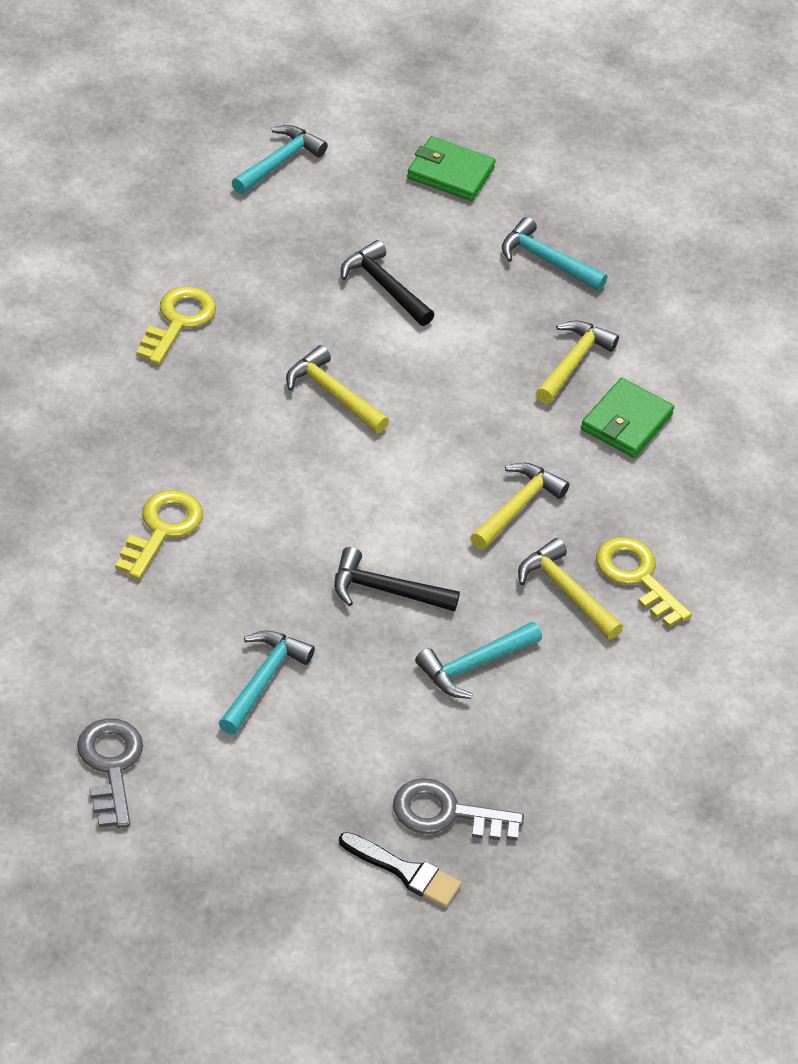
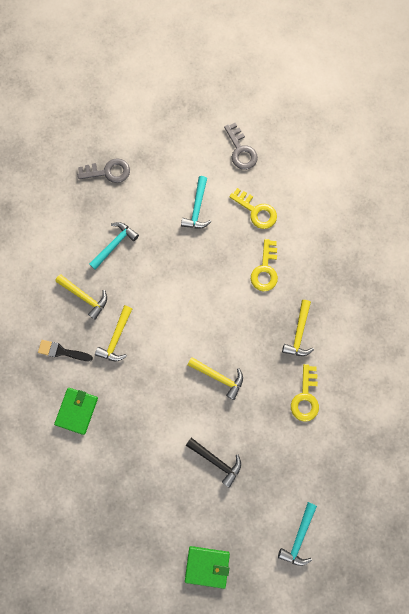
camera: 170 degrees right, 30 degrees up
black hammer [334,547,460,611] -> none
black brush [339,832,462,908] -> black brush moved to [38,340,93,361]
turquoise hammer [502,217,607,291] -> none
yellow hammer [536,320,619,404] -> yellow hammer moved to [282,300,314,356]
yellow key [596,537,692,627] -> yellow key moved to [229,188,277,229]

